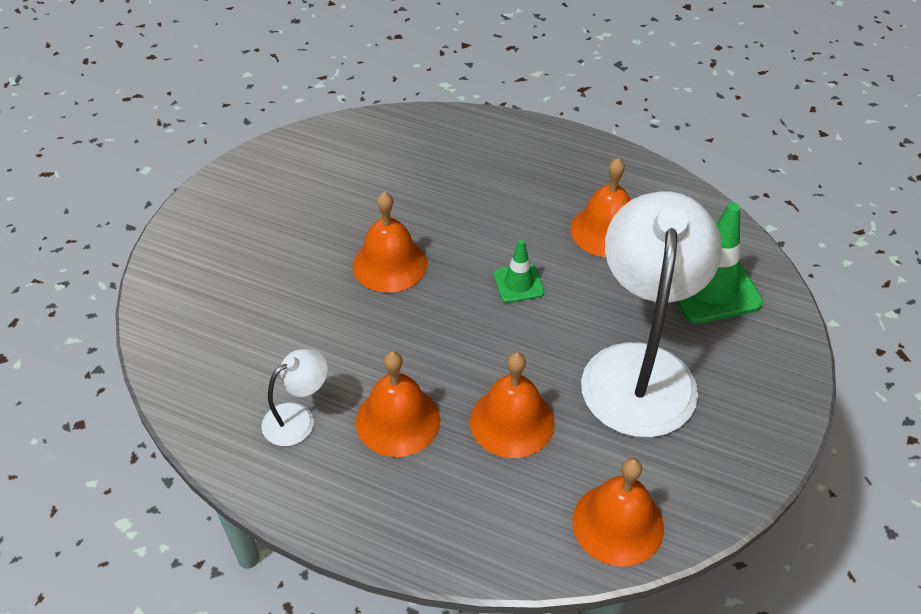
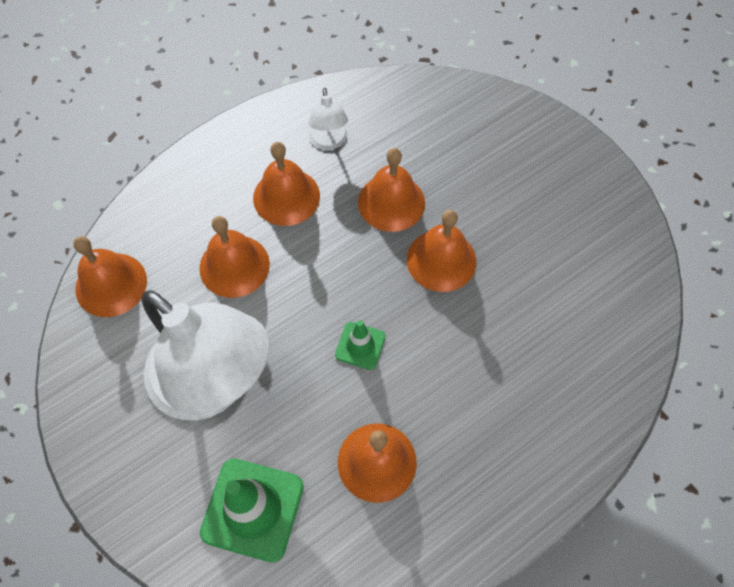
camera: 120 degrees right, 15 degrees up
none -> orange bell [358,148,425,232]

